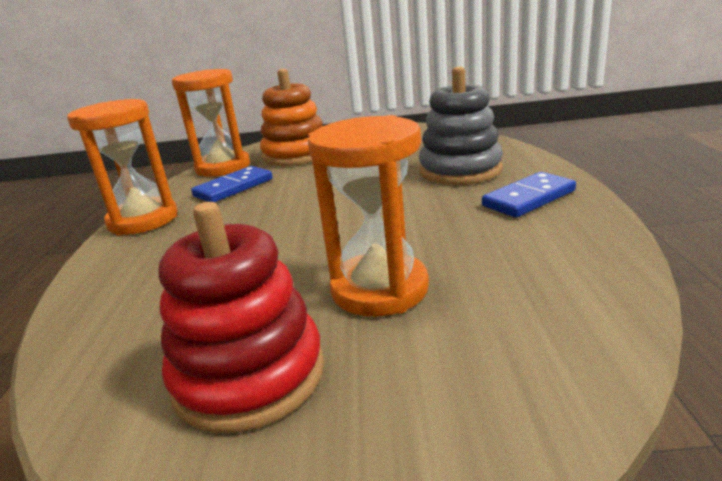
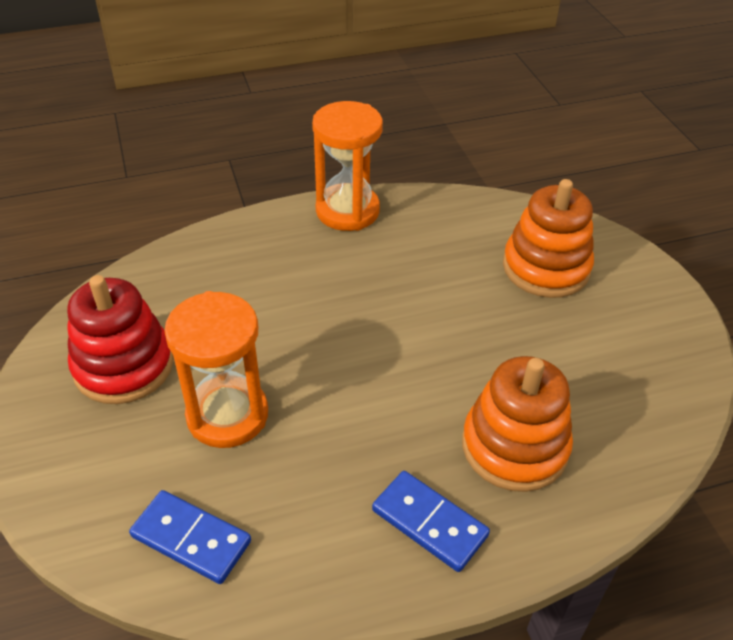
camera: 70 degrees right, 20 degrees up
orange hourglass [172,69,250,177] -> none
blue domino [191,166,273,202] -> blue domino moved to [129,490,251,584]
grey stacking toy [419,66,503,185] -> orange stacking toy [462,356,573,492]

